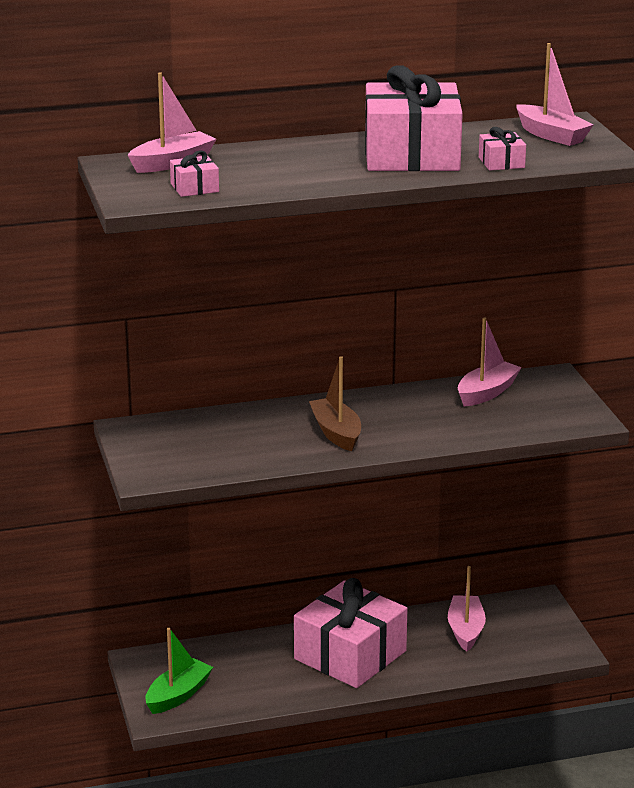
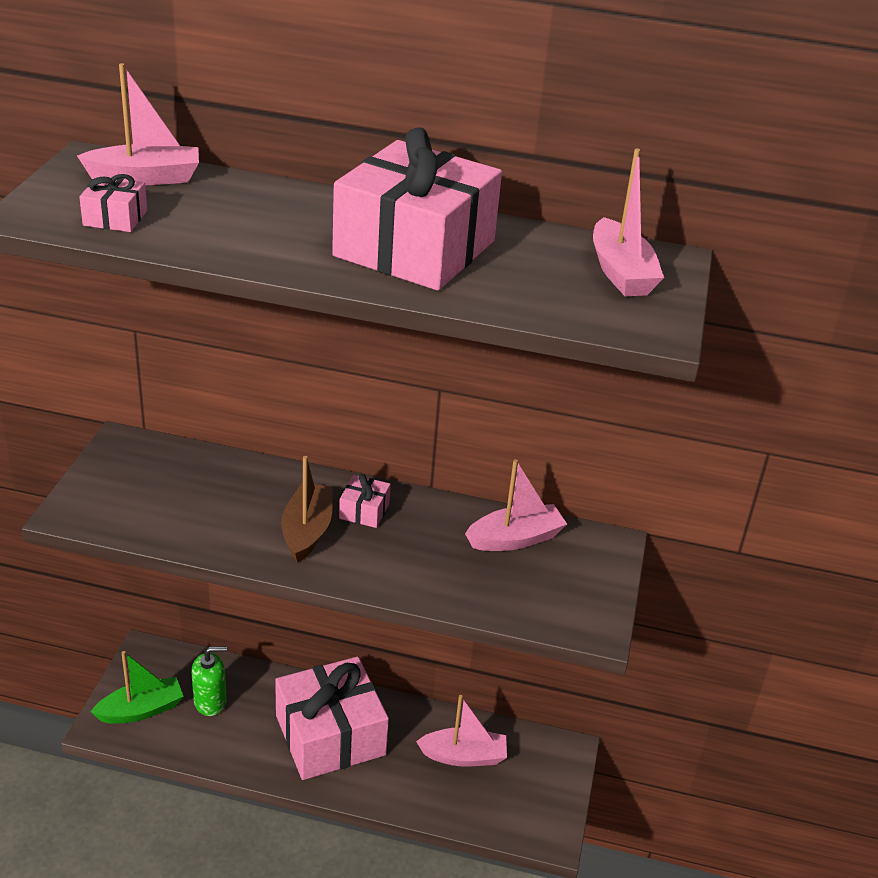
camera: 25 degrees right, 10 degrees up
pink boat [448,566,486,652] -> pink boat turned 60 degrees clockwise [416,695,507,766]
pink gift [479,127,526,171] -> pink gift moved to [339,474,391,528]
none -> green soap dispenser [192,646,227,716]

